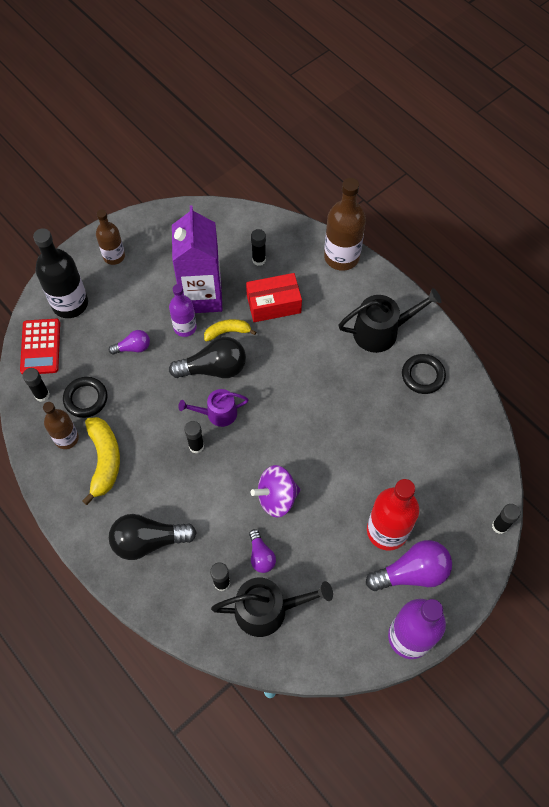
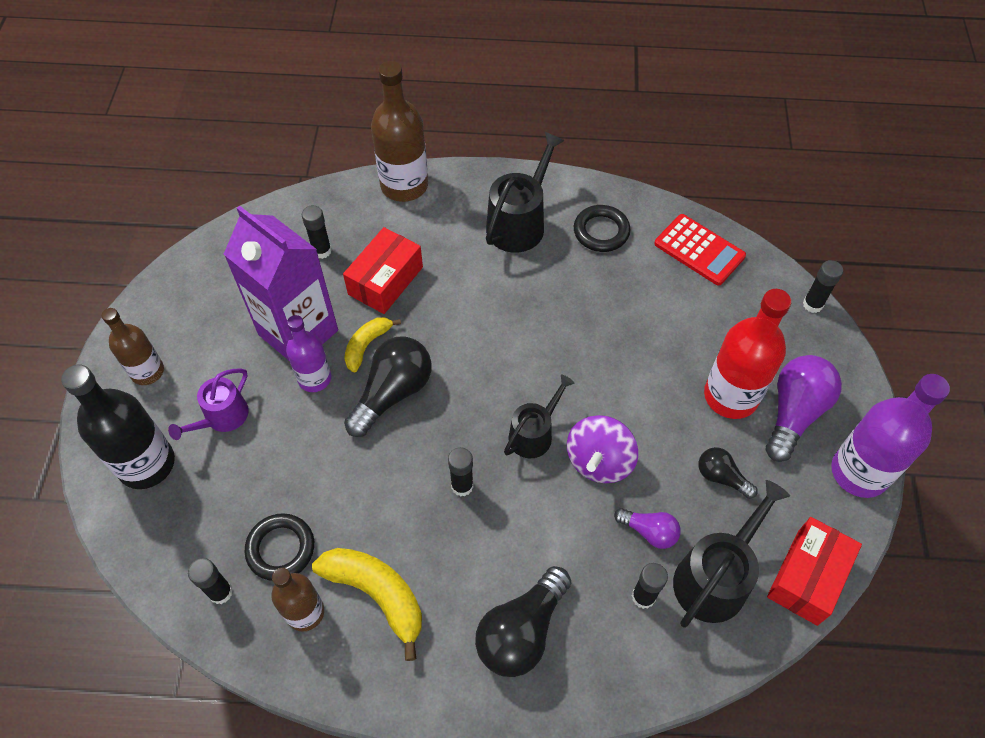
camera: 45 degrees left, 5 degrees down
red calculator [20,319,60,375] -> red calculator moved to [654,214,746,286]
purple light bulb [109,330,150,355] -> none
purple watering can [178,389,249,427] -> purple watering can moved to [168,368,249,440]
none -> black watering can [504,374,575,458]
none -> black light bulb [698,447,758,499]
none -> red box [767,517,862,626]

